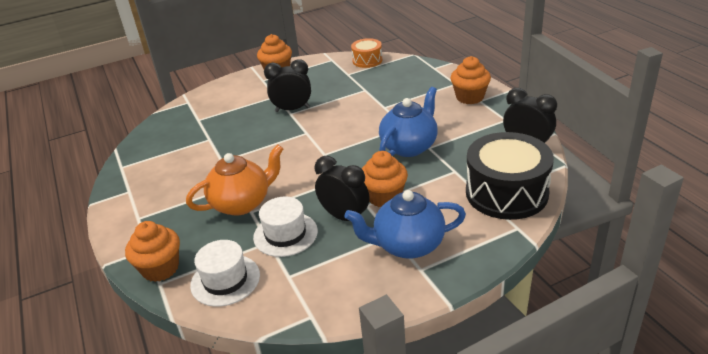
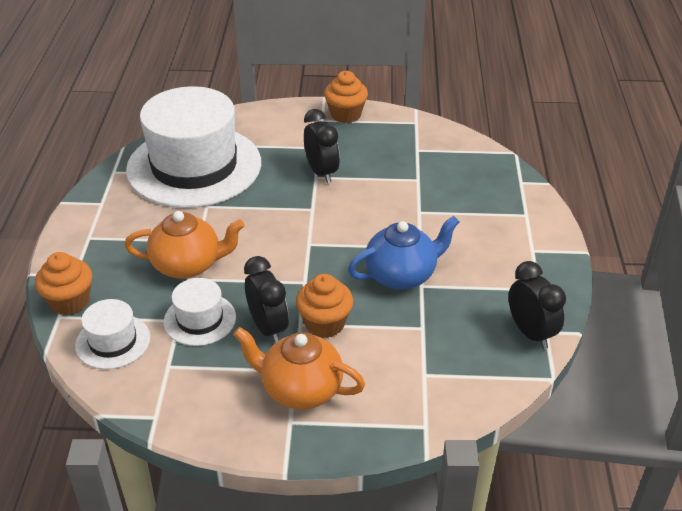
camera: 25 degrees right, 5 degrees up
black clock [264,59,311,112] -> black clock turned 45 degrees clockwise [304,109,340,183]
blue teapot [344,190,466,259] -> orange teapot [233,327,365,409]
orange drum [351,38,382,68] -> none
orange cupcake [450,56,491,104] -> none
black drum [466,132,554,220] -> none
none -> white hat [126,86,261,208]

